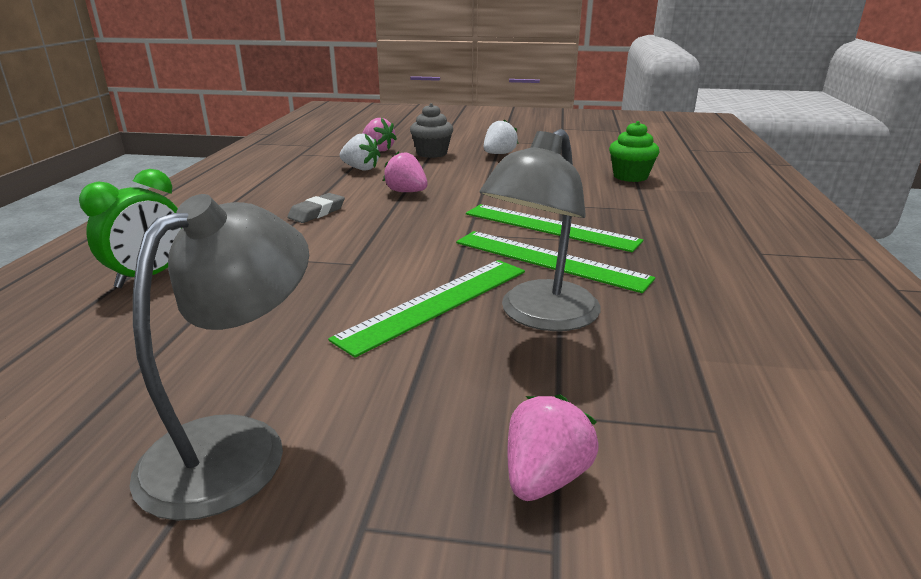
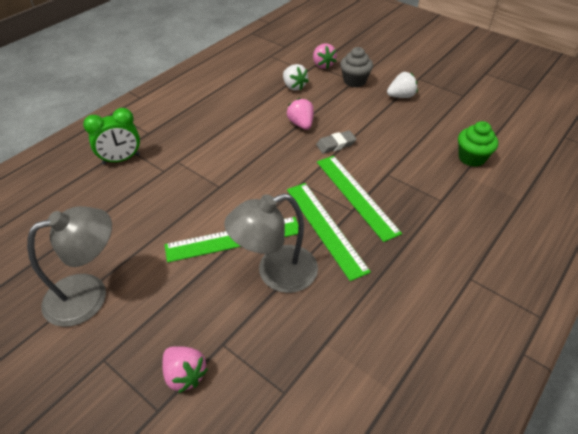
camera: 30 degrees right, 20 degrees up
grey eraser [287,193,345,223] -> grey eraser moved to [316,130,356,154]
pink strawberry [507,394,599,501] -> pink strawberry turned 75 degrees clockwise [162,346,208,393]

